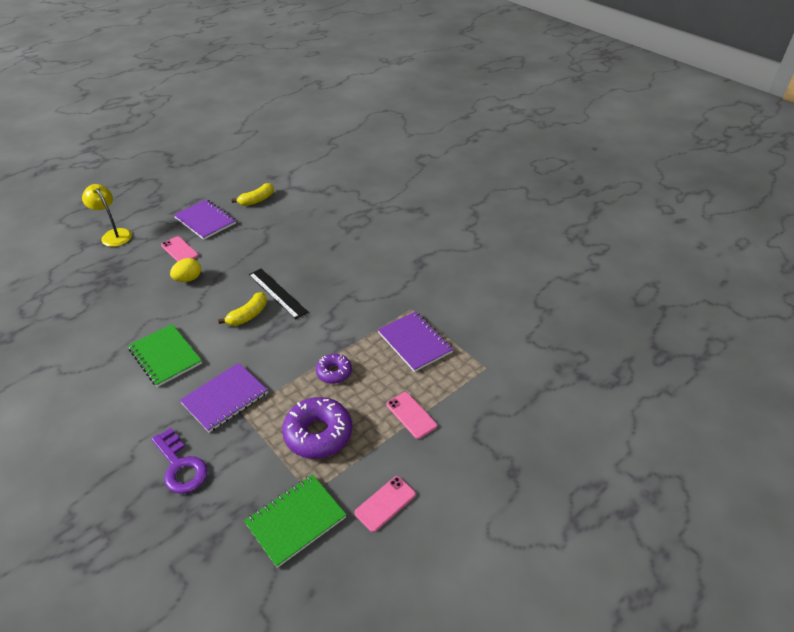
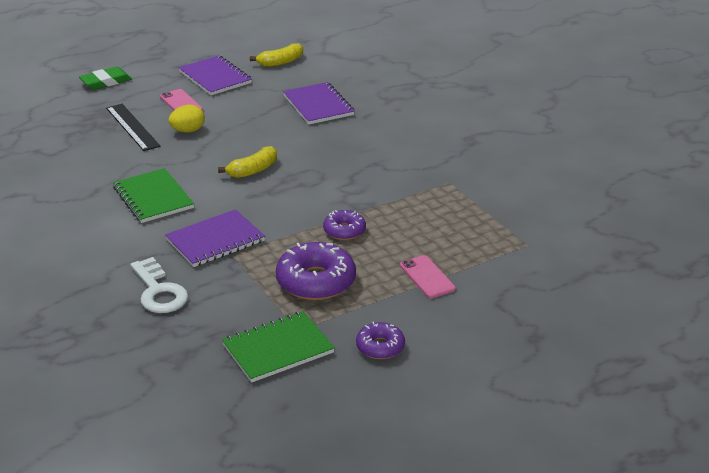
camera: 10 degrees right, 10 degrees down
yellow lamp [82,184,132,247] -> green eraser [79,67,132,90]
purple key [151,428,208,494] -> white key [130,257,188,313]
black ruler [249,269,308,319] -> black ruler moved to [106,104,160,151]
pink phone [355,476,416,532] -> purple donut [356,322,405,359]
purple notebook [378,311,453,372] -> purple notebook moved to [283,82,355,125]

